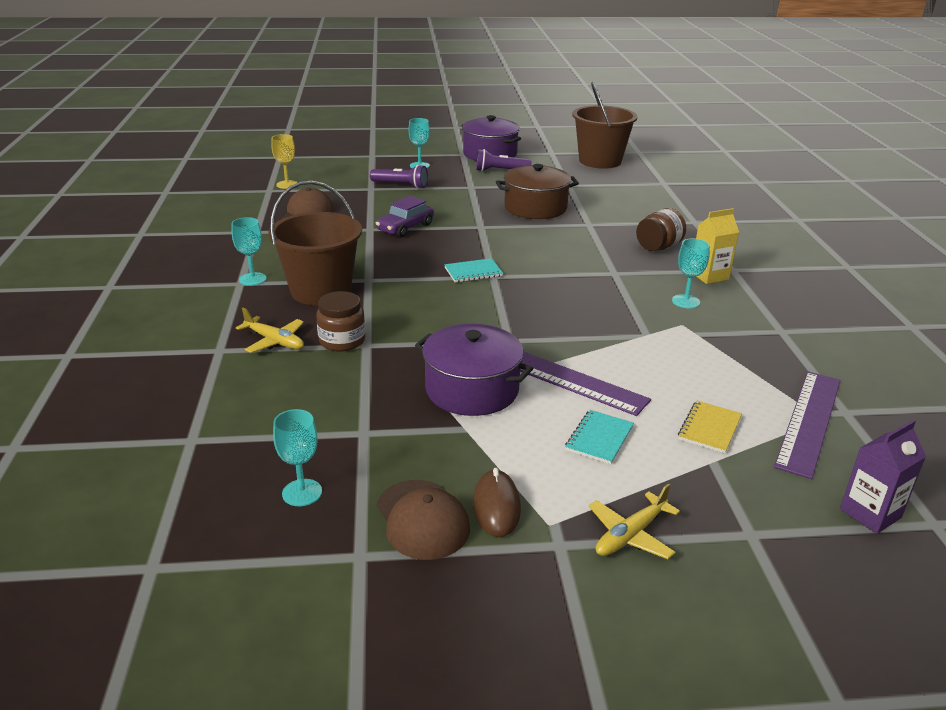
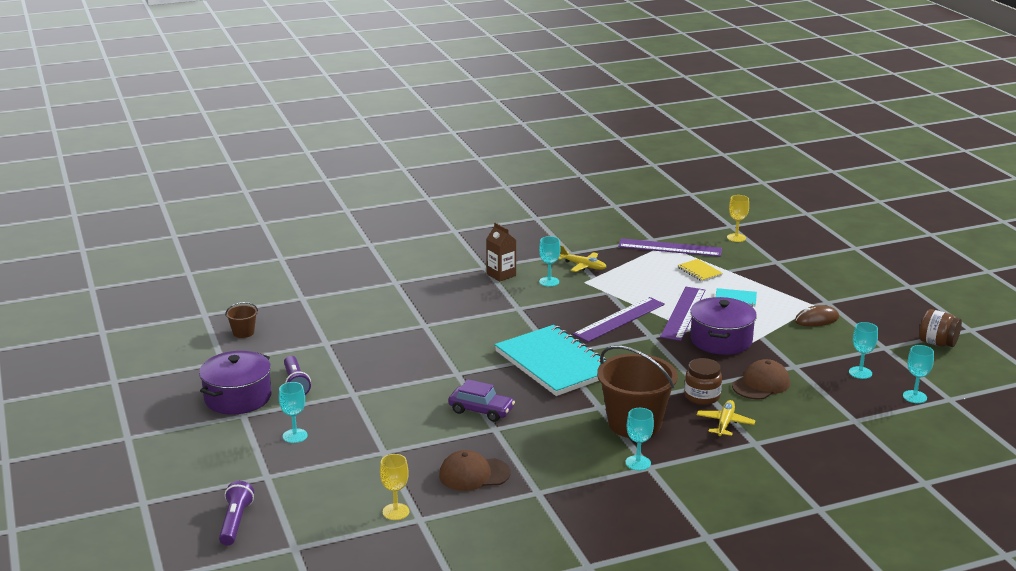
camera: 105 degrees left, 5 degrees down
purple flashlight [370,165,428,189] -> purple flashlight moved to [219,481,254,546]
brown cap [376,480,470,560] -> brown cap moved to [732,359,790,400]
turquoise notebook [444,258,503,283] -> turquoise notebook [495,325,607,396], size x2.45
brown pot [496,164,579,219] -> none
brown bucket [572,82,638,169] -> brown bucket [225,302,258,338], size x0.45
yellow plane [589,484,680,559] -> yellow plane moved to [558,245,606,272]
brown jar [636,208,686,251] -> brown jar moved to [919,309,962,347]
yellow notebook [678,401,742,453] -> yellow notebook turned 45 degrees clockwise [677,259,723,282]
yellow carton [696,208,739,284] -> brown carton [487,223,517,282]
purple carton [840,420,926,534] -> yellow goblet [727,195,749,242]
none -> purple ruler [573,297,665,342]
none -> turquoise goblet [903,345,934,403]

